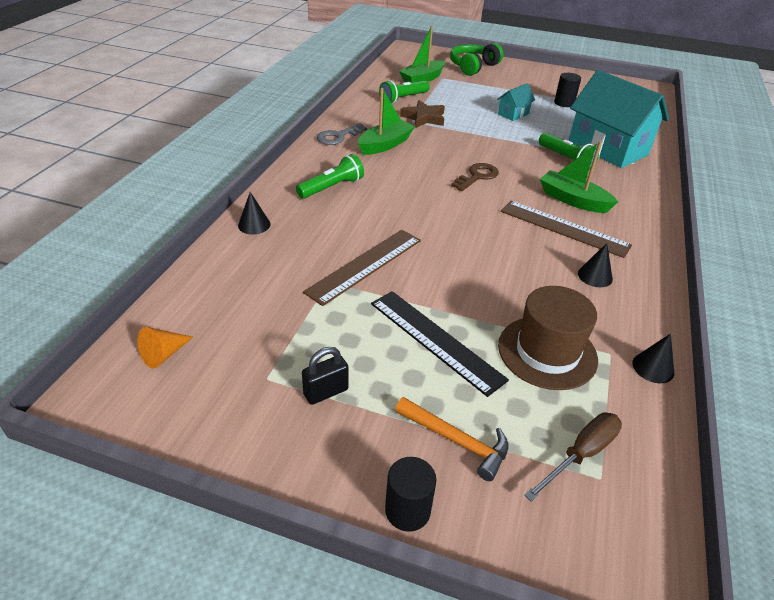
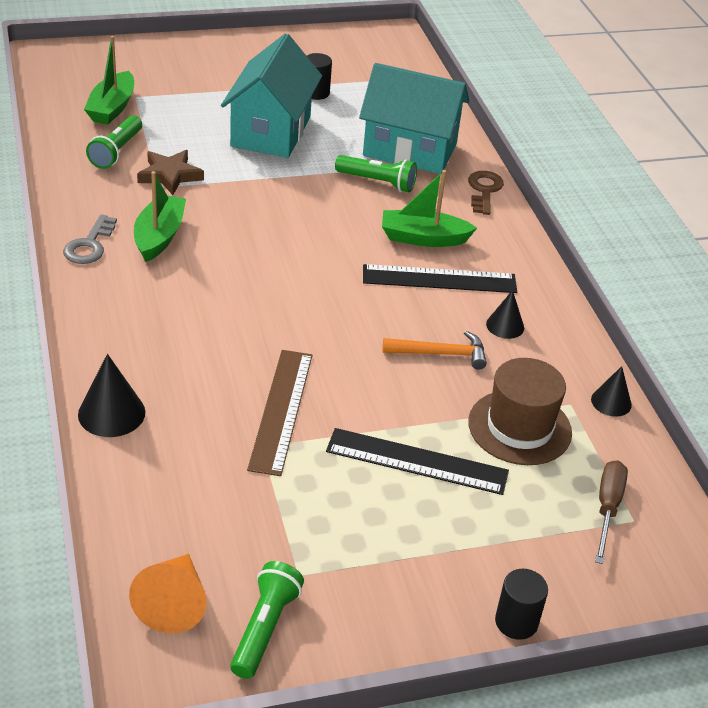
camera: 35 degrees left, 0 degrees up
orange cone [137,327,193,369] -> orange cone [129,554,207,633], size x1.55
black cone [238,192,271,234] -> black cone [78,354,145,437], size x1.55
green flashlight [296,154,364,199] -> green flashlight moved to [230,561,304,679]
black padlock [302,347,349,405] -> none
orange hammer [395,397,509,481] -> orange hammer moved to [383,331,487,370]
green headphones [450,43,504,76] -> none
brown key [451,163,499,191] -> brown key moved to [468,171,504,215]
turquoise house [497,83,535,121] -> turquoise house [221,33,322,158], size x2.24
brown ruler [501,201,632,258] -> black ruler [363,264,517,293]

